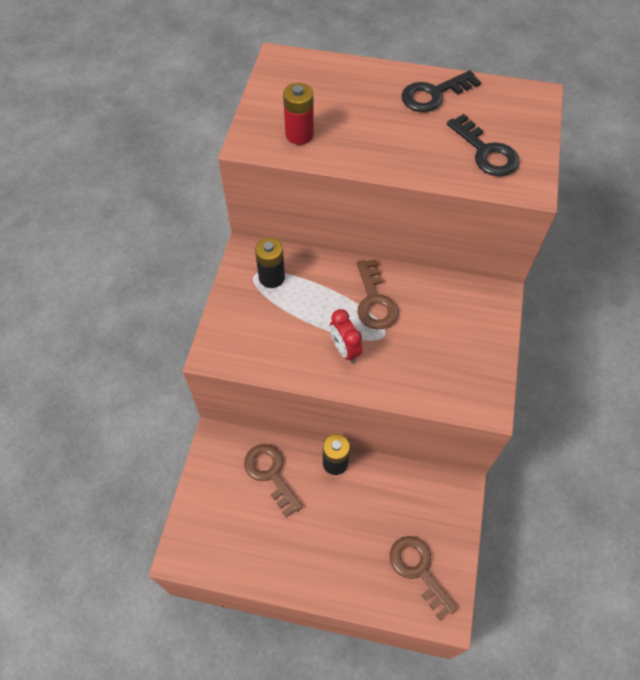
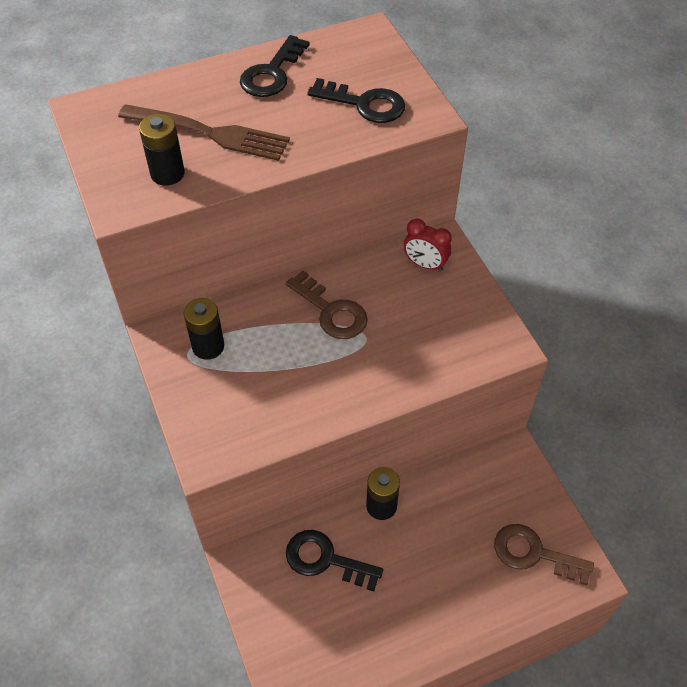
camera: 35 degrees left, 5 degrees down
brown key [244,444,303,518] -> black key [286,530,383,591]
red battery [283,83,314,145] -> black battery [139,114,185,186]
red clock [330,309,362,363] -> red clock moved to [404,219,452,272]
none -> brown fork [118,104,290,161]

